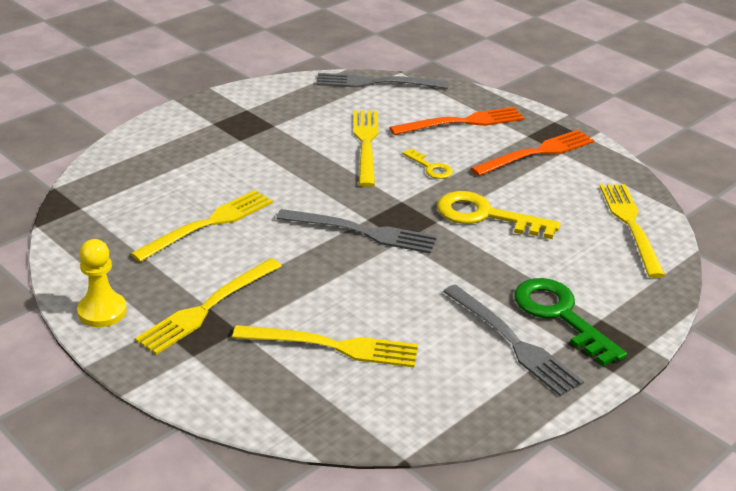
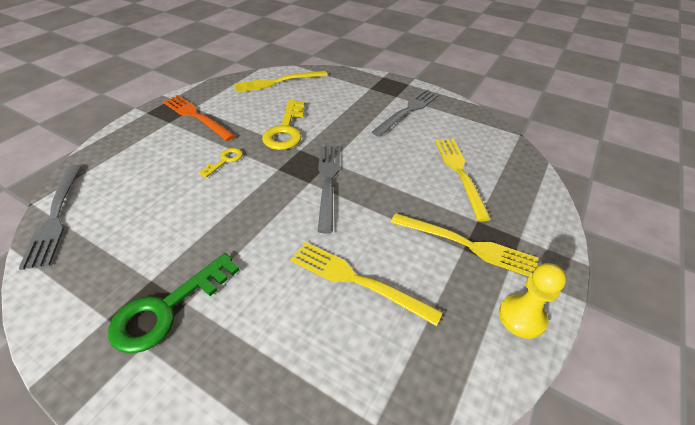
camera: 105 degrees left, 10 degrees up
yellow fork [354,110,378,187] -> none
orange fork [389,107,524,135] -> none
green key [514,278,627,366] -> green key moved to [108,253,240,353]

